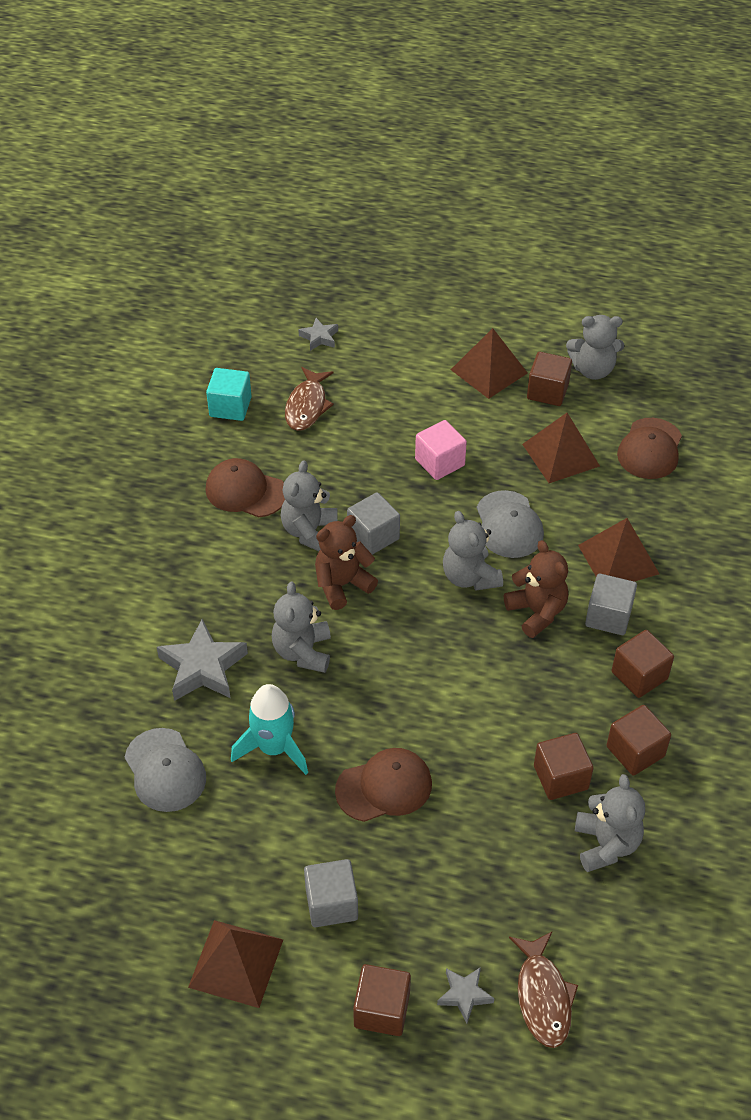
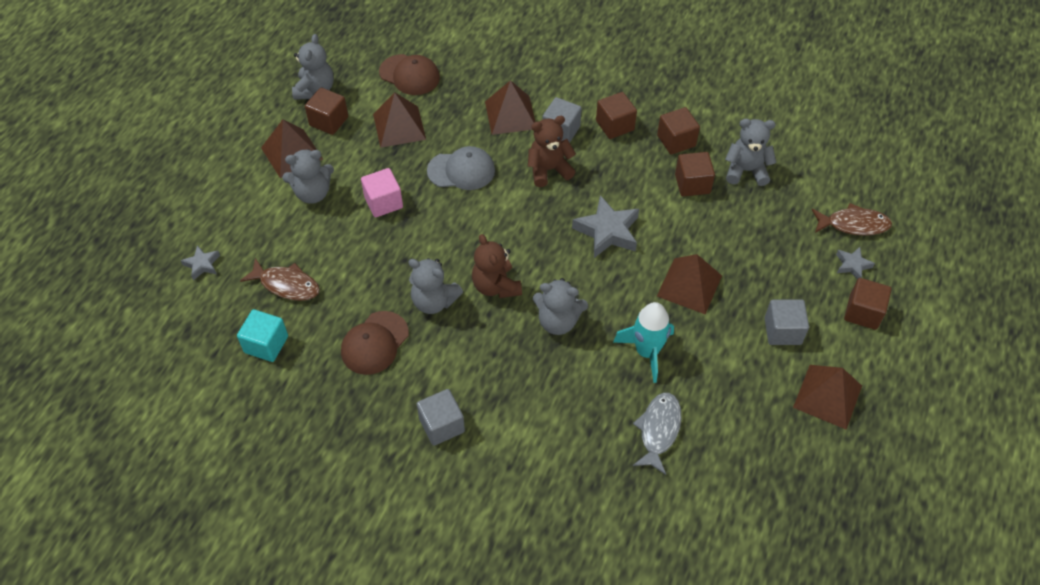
camera: 80 degrees left, 5 degrees up
grey cap [125,728,206,812] -> grey fish [633,393,681,475]
grey star [157,619,248,701] -> grey star moved to [572,195,639,258]
brown cap [335,748,432,822] -> brown pyramid [657,254,722,314]
grey cube [347,492,400,555] -> grey cube moved to [417,389,465,446]
grey teddy bear [443,511,503,590] -> grey teddy bear moved to [282,149,334,204]

